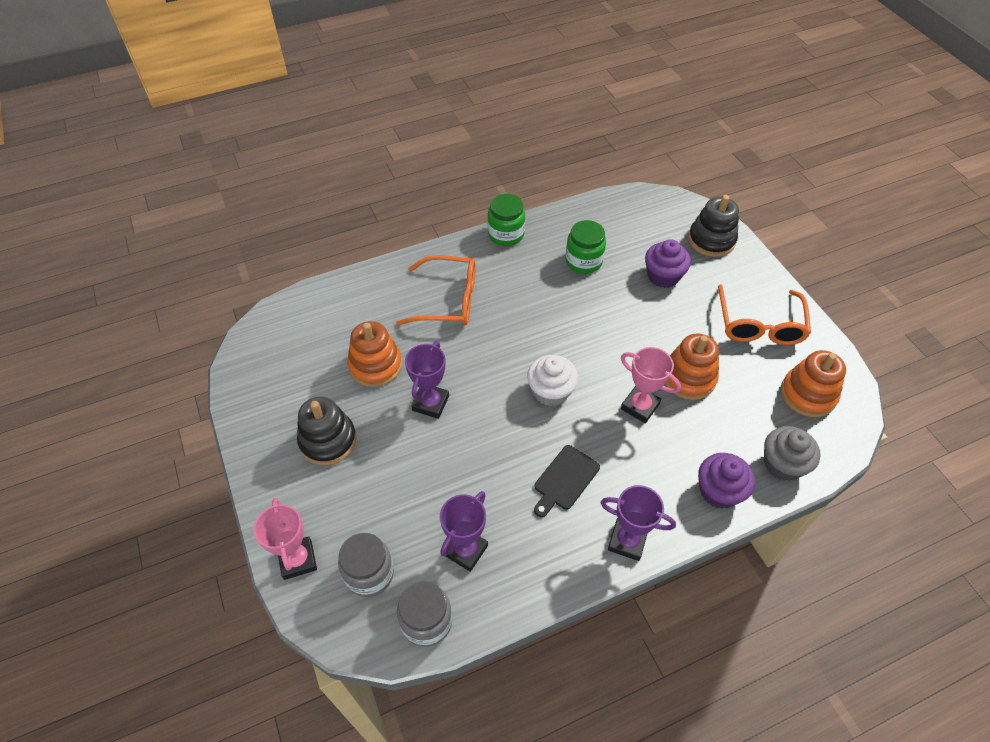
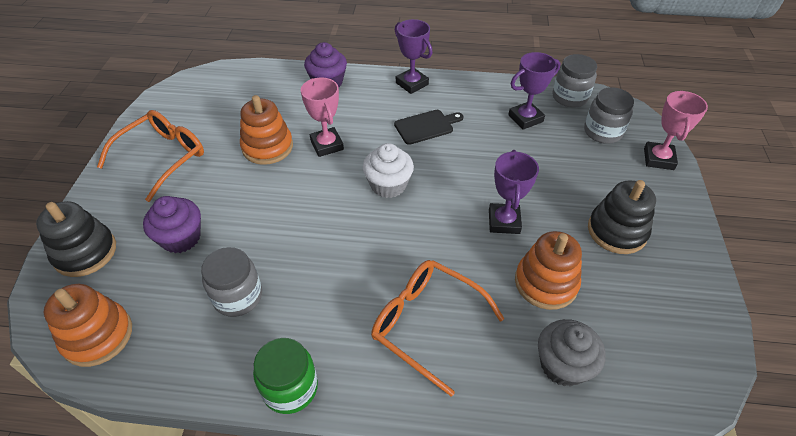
camera: 150 degrees left, 5 degrees down
purple trophy [405,341,449,419] -> purple trophy turned 45 degrees counterclockwise [489,150,539,234]
green jar [565,220,606,274] -> grey jar [201,247,262,317]
grey cupcake [764,426,821,481] -> grey cupcake moved to [538,319,606,387]
orange stacking toy [781,350,846,417] -> orange stacking toy moved to [44,284,132,367]

